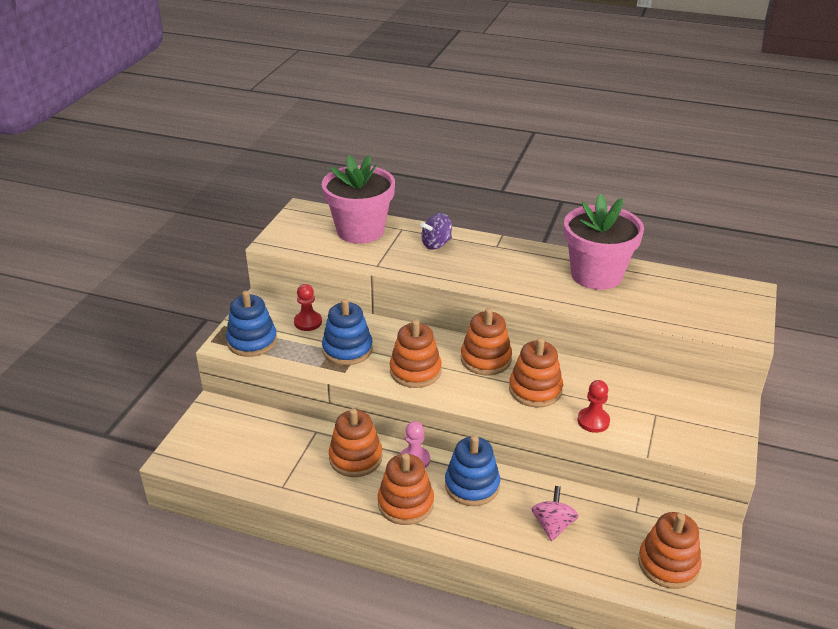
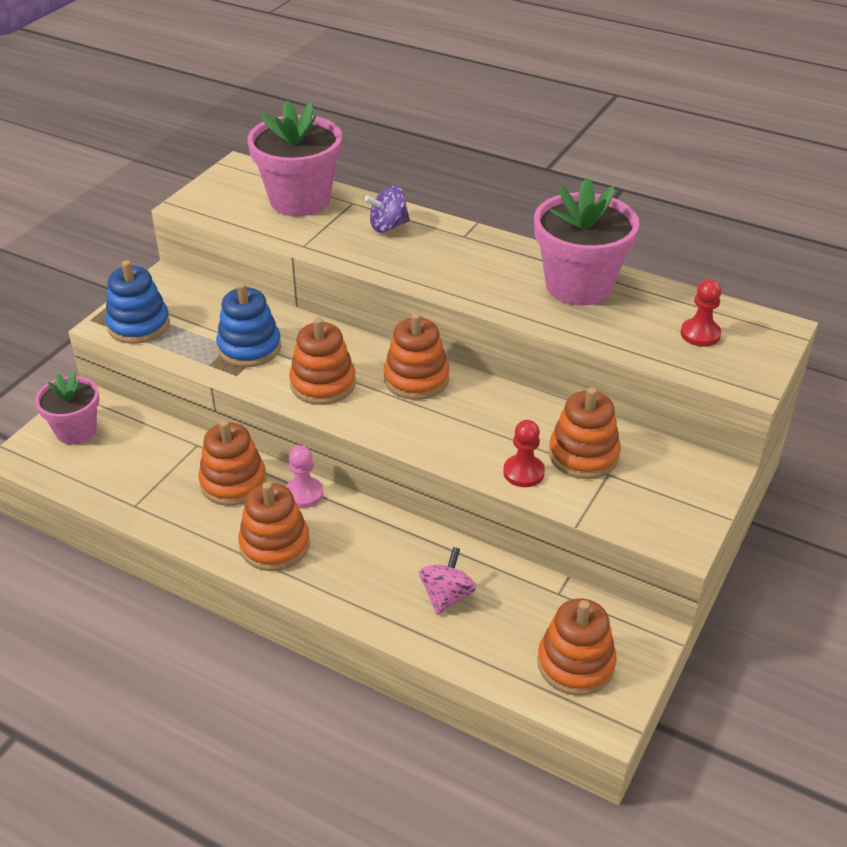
camera: 10 degrees right, 5 degrees up
red pawn [294,284,322,331] -> red pawn moved to [680,279,721,347]
blue stacking toy [445,435,500,506] -> none
orange stacking toy [509,337,563,408] -> orange stacking toy moved to [549,387,621,479]
none -> pink flower pot [35,372,99,445]

